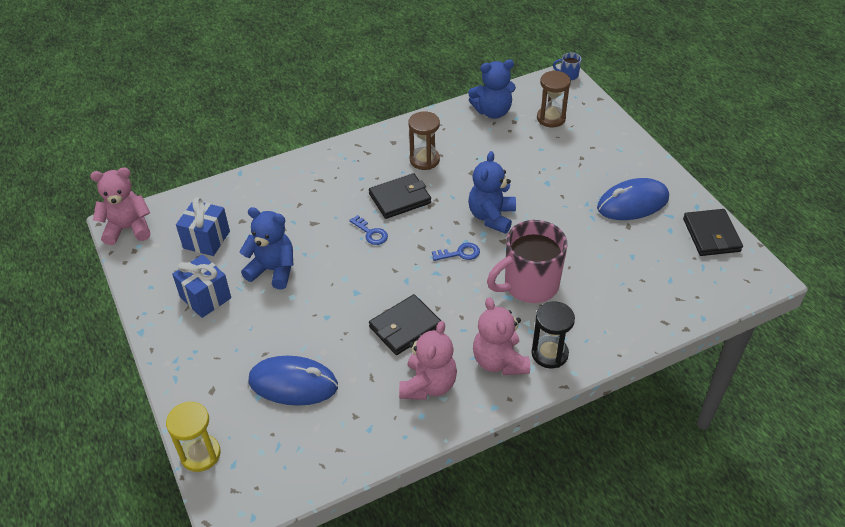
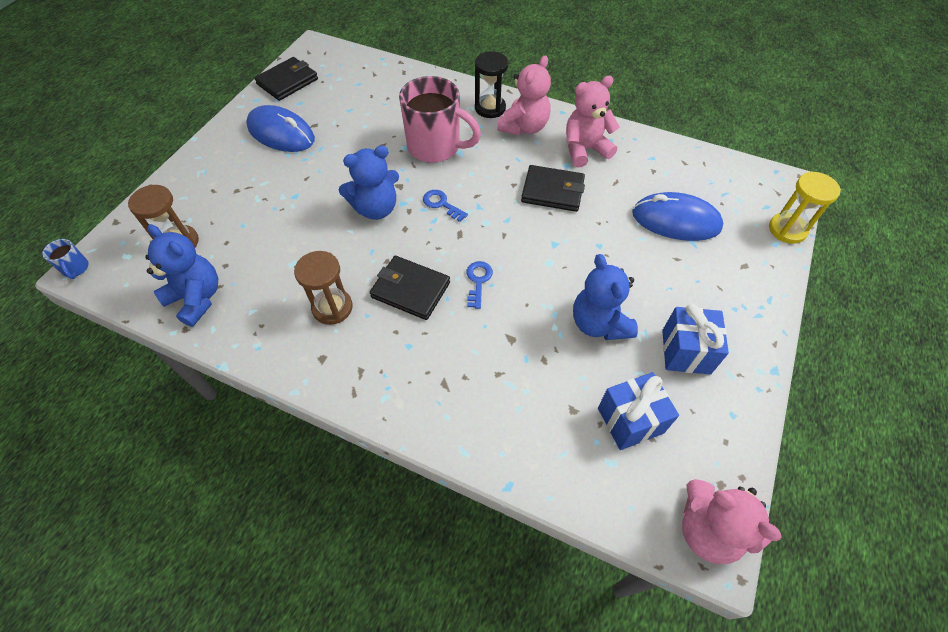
camera: 130 degrees left, 10 degrees up
blue mouse [248,356,338,406] -> blue mouse turned 45 degrees counterclockwise [632,192,723,241]

